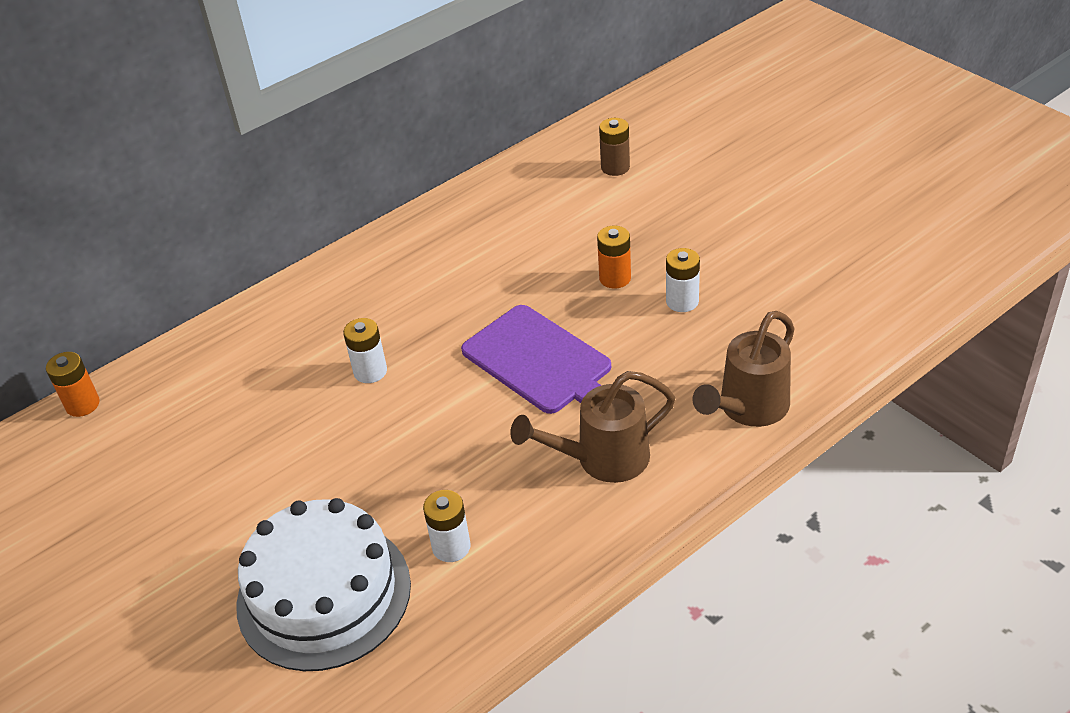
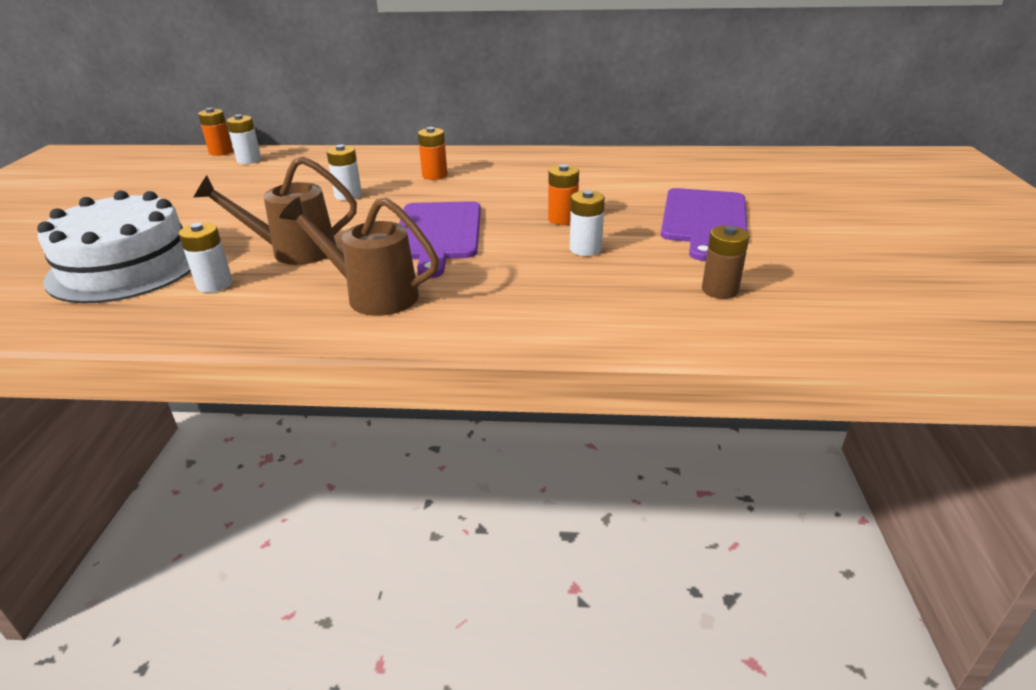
camera: 40 degrees right, 10 degrees down
brown battery [599,118,630,176] -> brown battery moved to [702,225,749,299]
brown watering can [693,311,795,427] -> brown watering can moved to [193,156,357,265]
none -> white battery [226,114,261,164]
none -> orange battery [418,127,447,180]
none -> purple cutting board [661,188,748,261]

